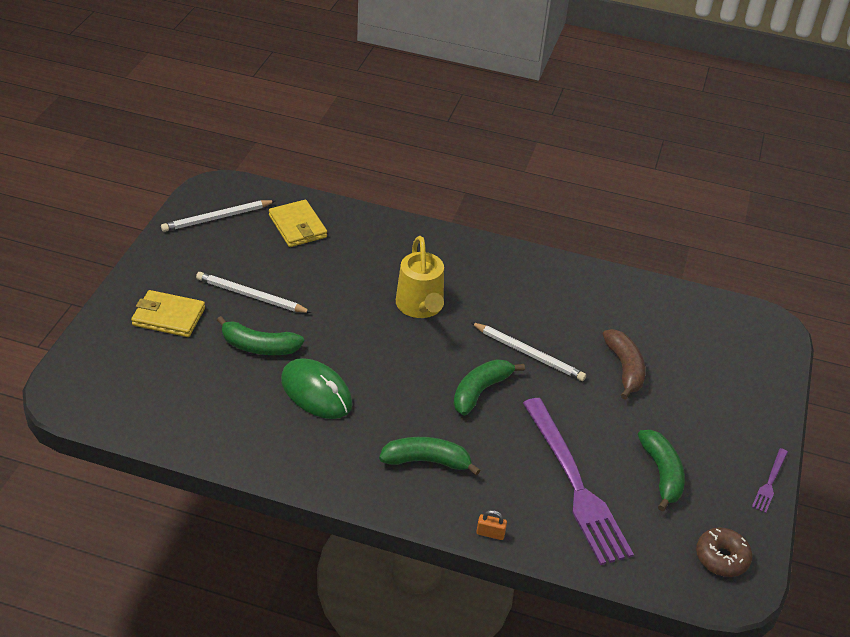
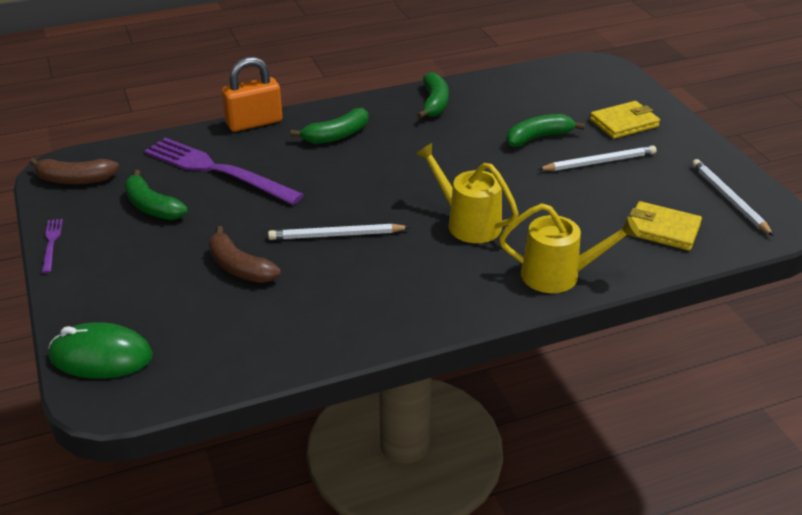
camera: 145 degrees right, 5 degrees down
white pencil [161,200,275,232] -> white pencil turned 45 degrees counterclockwise [692,159,774,236]
green mouse [281,358,352,419] -> green mouse moved to [48,322,153,379]
green banana [453,359,525,416] -> green banana moved to [417,72,449,119]
orange padlock [476,510,507,540] -> orange padlock [222,57,282,132], size x2.46
brown donut [696,527,752,577] -> brown banana [29,158,119,184]
none -> yellow watering can [499,203,640,293]

